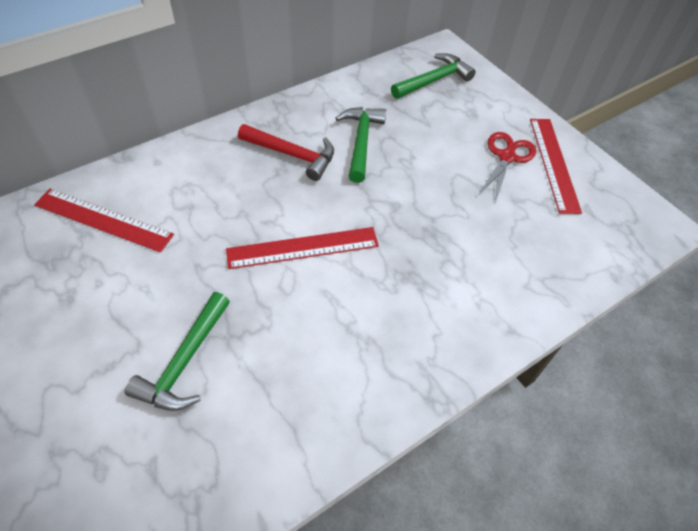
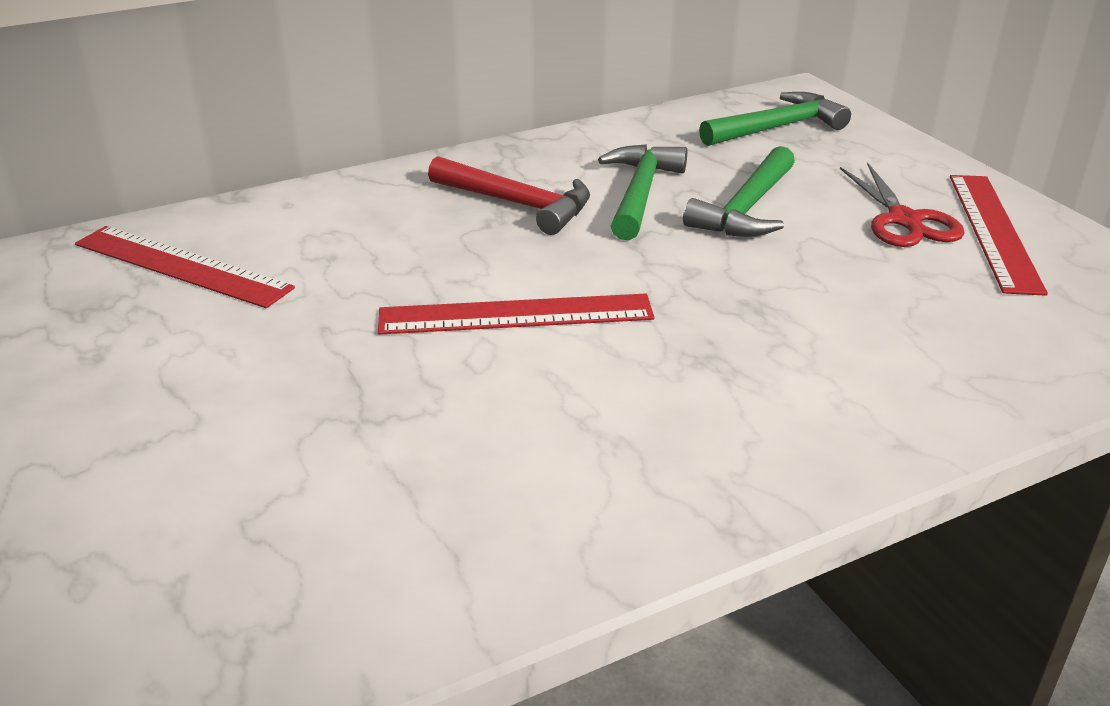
camera: 10 degrees right, 20 degrees down
green hammer [125,292,230,411] -> green hammer moved to [683,146,795,237]
red scissors [478,132,536,203] -> red scissors turned 135 degrees clockwise [840,162,964,247]

